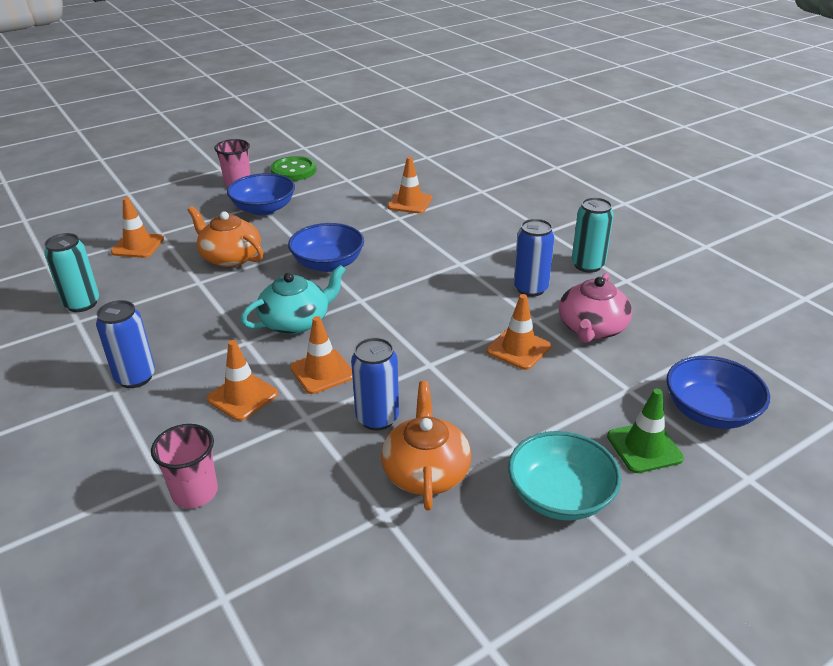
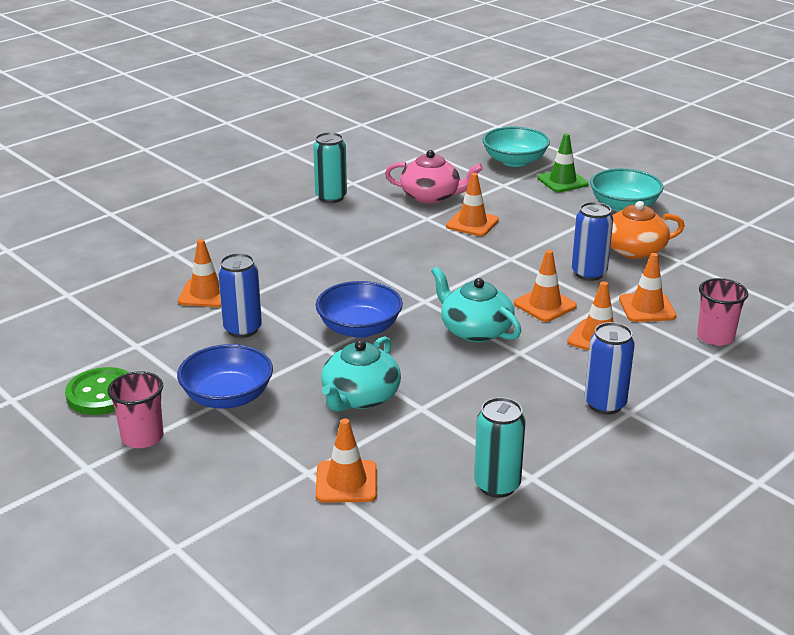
camera: 100 degrees left, 5 degrees down
orange teapot [188,206,263,267] -> turquoise teapot [321,336,401,412]
blue can [514,219,555,297] -> blue can moved to [218,253,262,338]
blue bowl [666,356,770,429] -> turquoise bowl [482,127,550,167]
none -> orange traffic cone [619,253,676,322]

